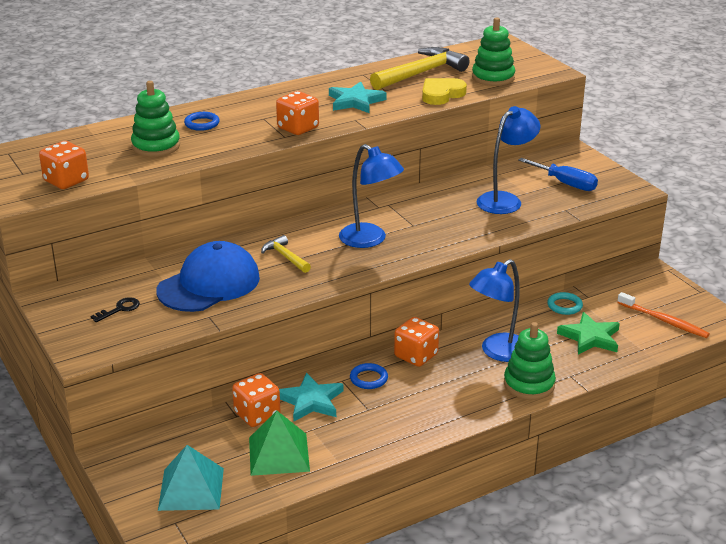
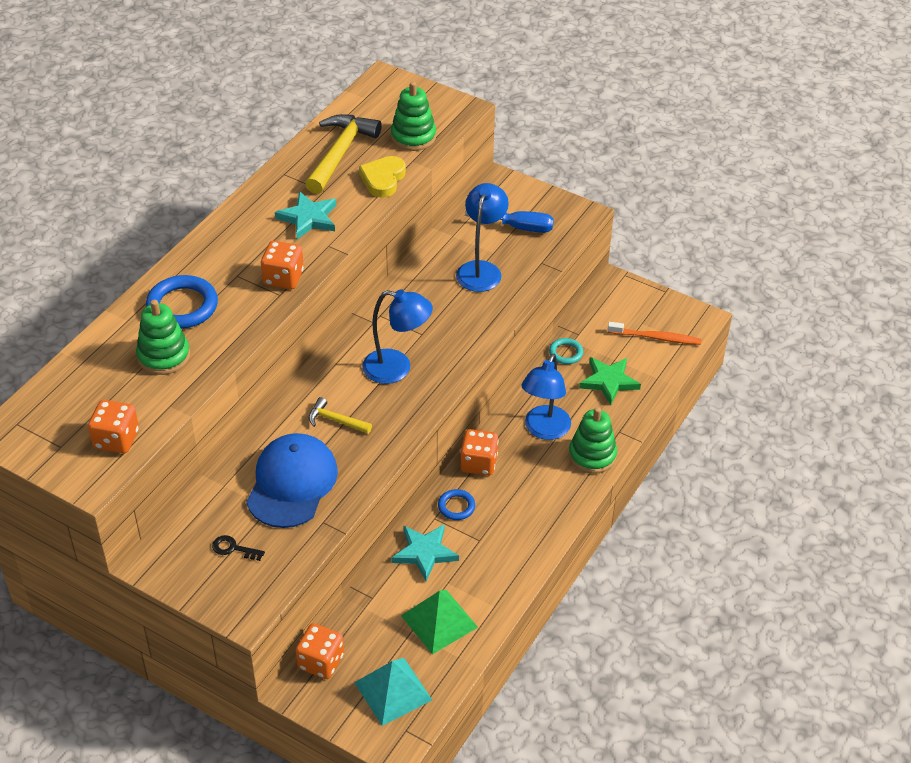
camera: 30 degrees left, 15 degrees up
black key [90,297,140,322] -> black key turned 90 degrees counterclockwise [212,535,265,561]
blue ring [184,112,220,131] -> blue ring [146,275,218,329], size x1.85
orange dice [232,373,281,427] -> orange dice moved to [296,623,344,679]

